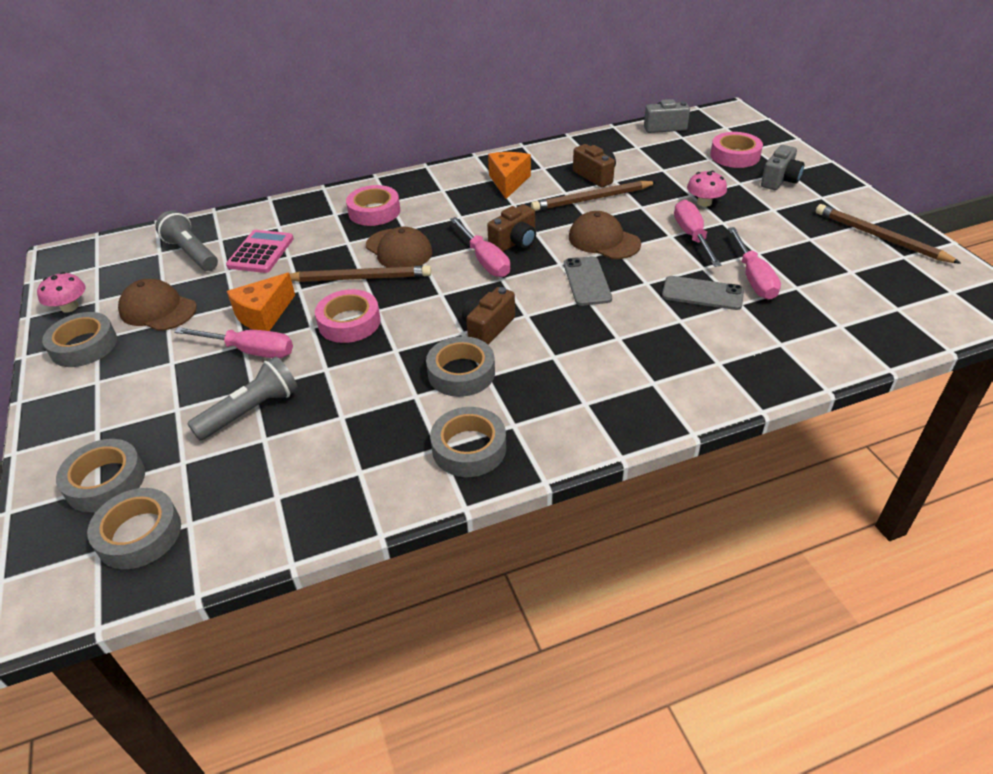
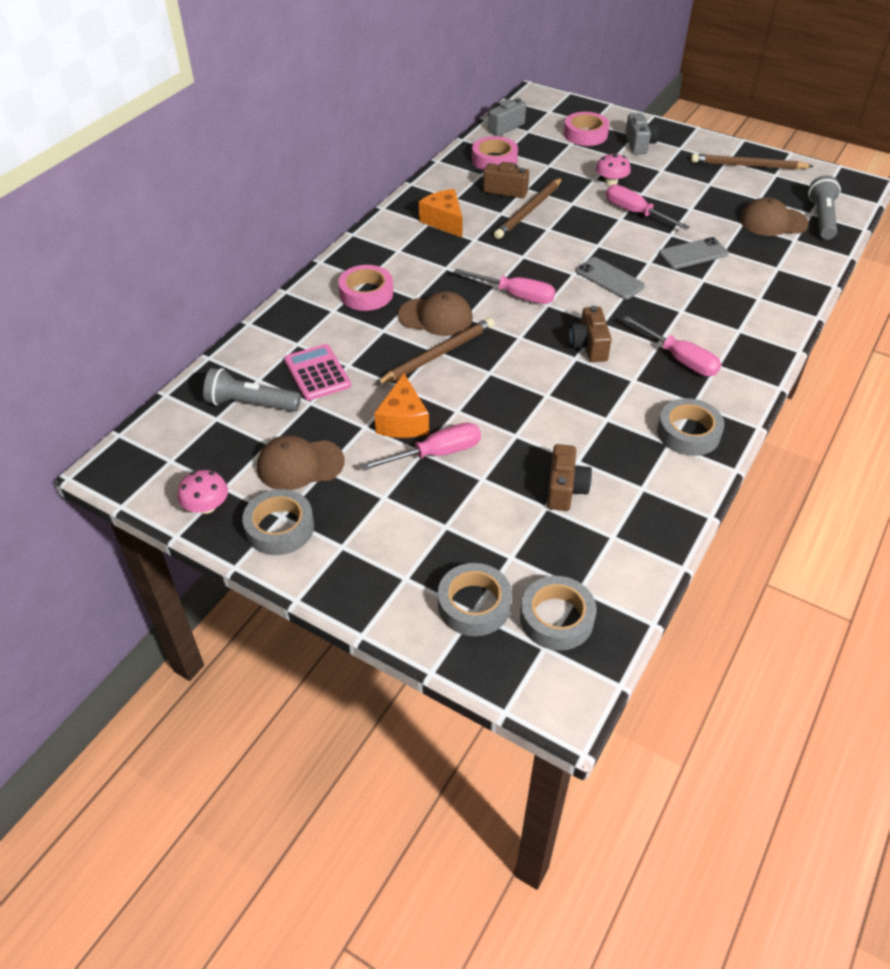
camera: 40 degrees left, 5 degrees up
grey flashlight [187,357,298,441] -> grey flashlight moved to [808,175,841,240]
pink tape [315,289,381,343] -> pink tape moved to [472,136,518,171]
grey tape [426,336,495,397] -> none
brown camera [487,204,536,252] -> brown camera moved to [547,444,592,511]
brown cap [569,211,641,259] -> brown cap moved to [740,197,809,236]
pink screwdriver [728,227,781,300] -> pink screwdriver moved to [623,316,721,376]

